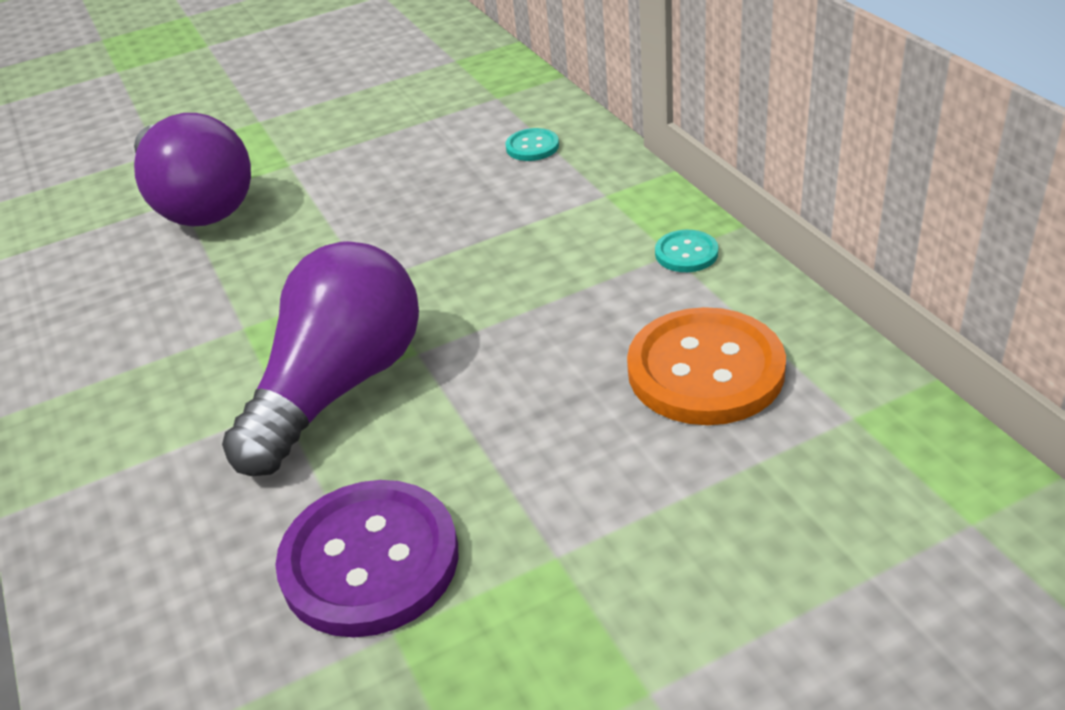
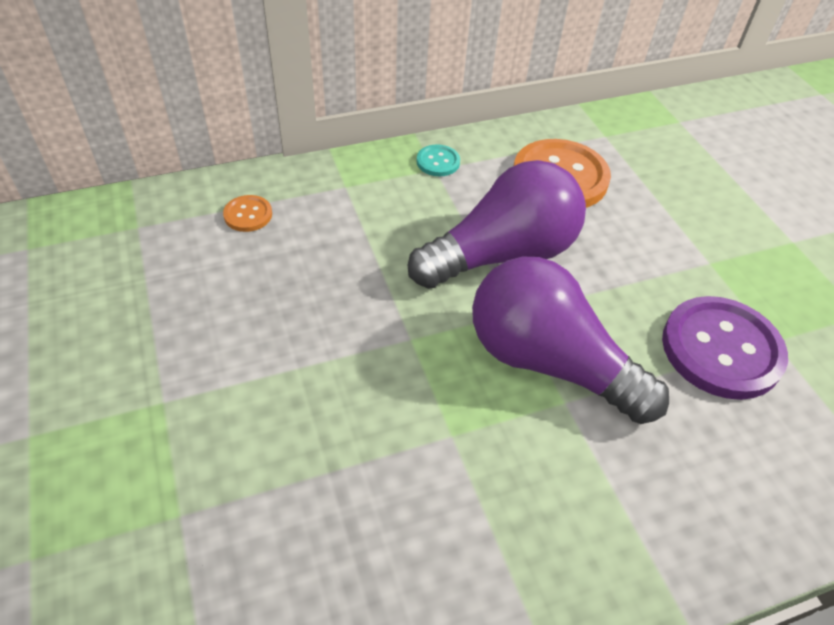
camera: 90 degrees left, 10 degrees up
purple light bulb [134,113,251,227] -> purple light bulb moved to [408,160,586,289]
turquoise button [505,128,559,161] -> orange button [223,195,272,232]

